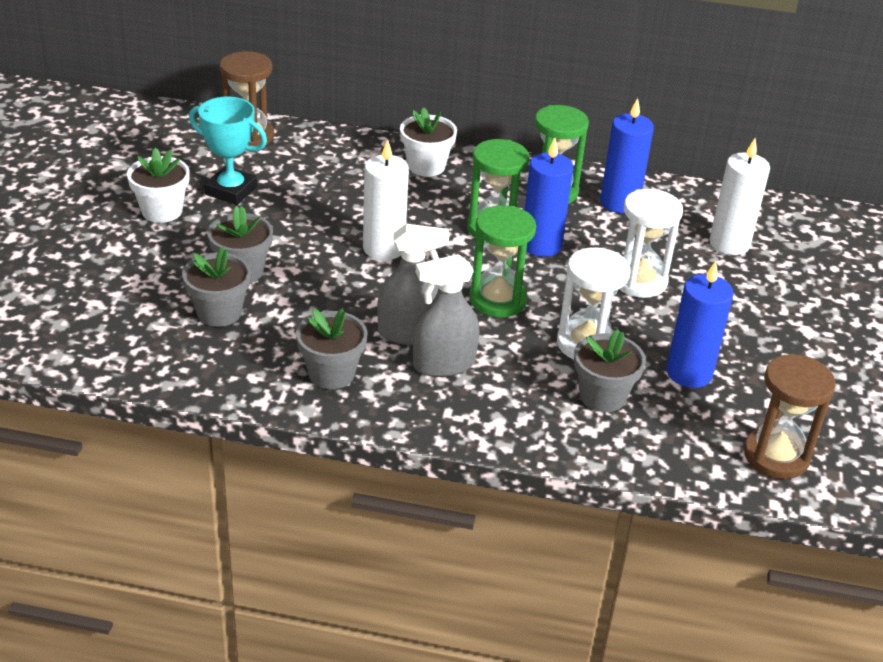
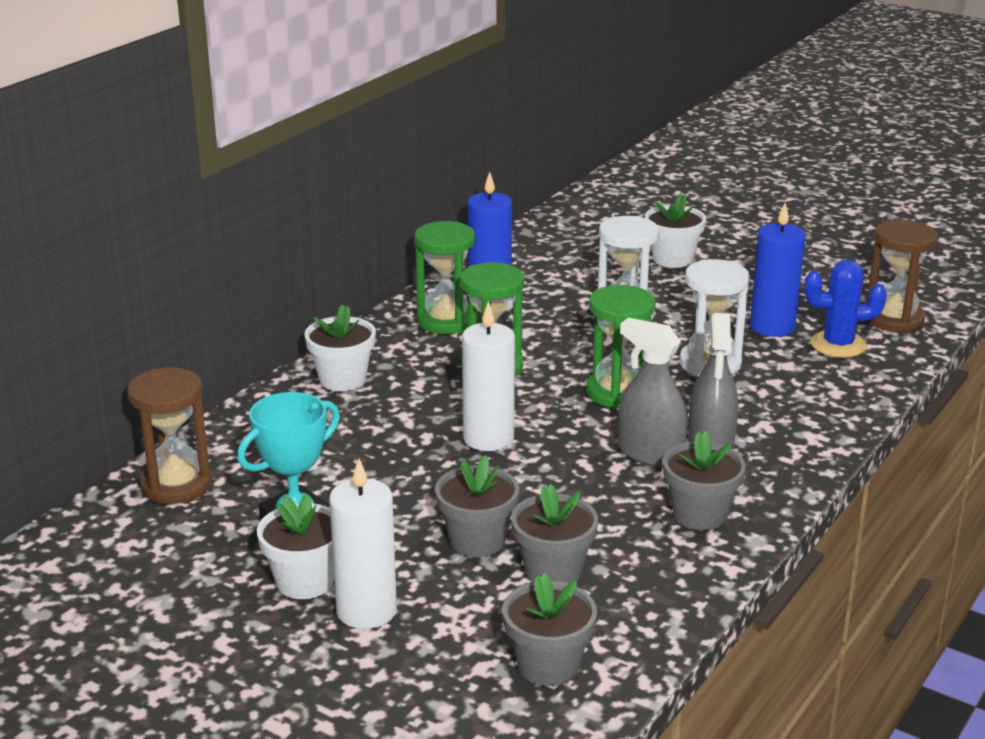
camera: 65 degrees left, 10 degrees down
grey spray bottle [377,224,449,345] -> grey spray bottle turned 75 degrees counterclockwise [618,318,688,468]
blue candle [525,138,573,257] -> none
grey flower pot [574,329,646,412] -> grey flower pot moved to [502,573,597,686]
white candle [709,139,770,255] -> white candle moved to [329,459,397,629]
none -> white flower pot [645,193,706,268]
none -> blue cactus [804,260,887,358]

